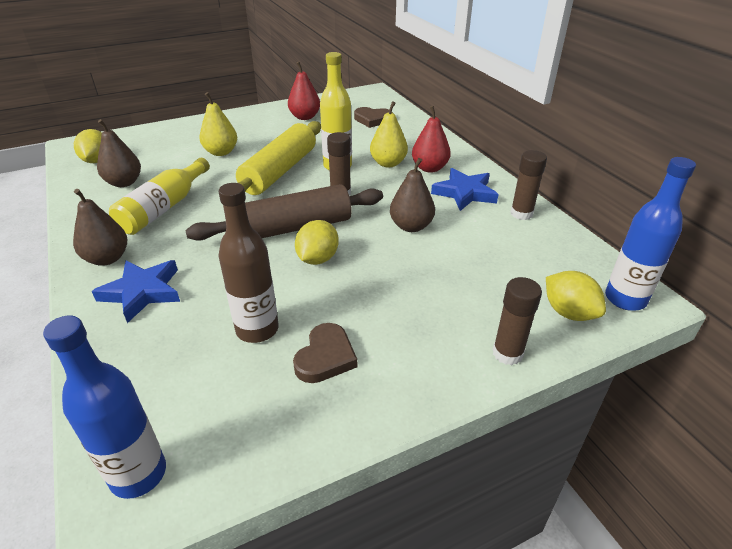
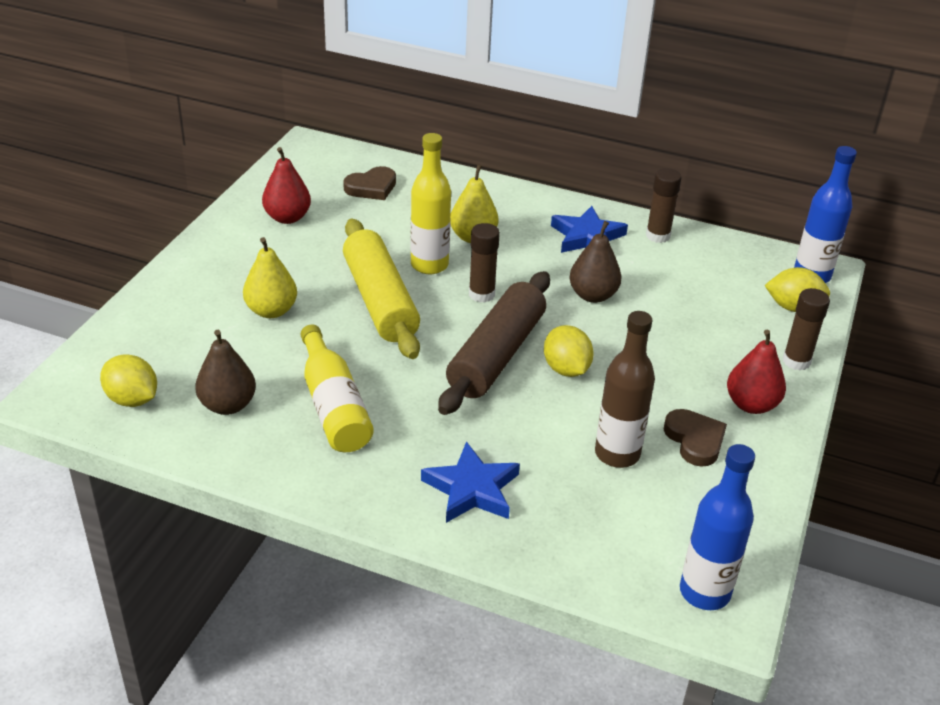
camera: 45 degrees left, 0 degrees up
brown pear [73,189,127,266] -> none
red pear [412,106,451,173] -> red pear moved to [727,330,786,414]

